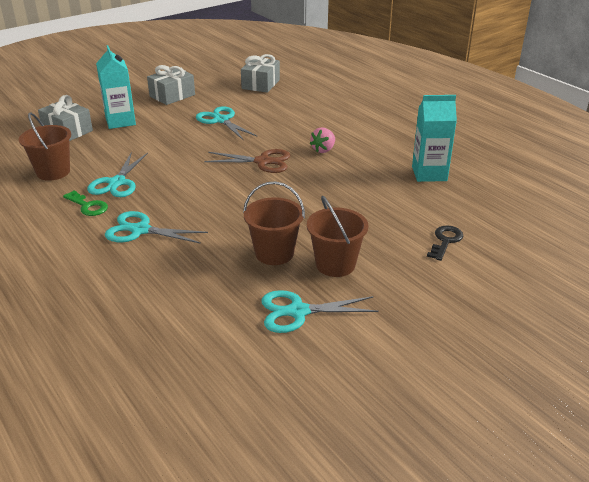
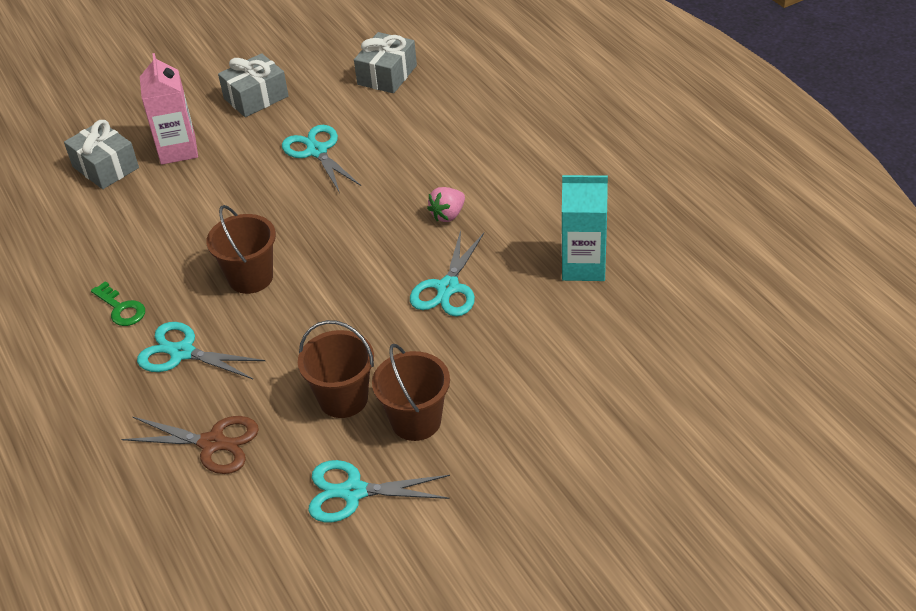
camera: 10 degrees right, 10 degrees up
brown bucket [19,112,71,181] -> brown bucket moved to [206,205,276,294]
turquoise scissors [87,153,148,197] -> turquoise scissors moved to [410,230,484,316]
turquoise carton [96,45,136,129] -> pink carton [140,53,198,165]
brown scissors [204,149,290,173] -> brown scissors moved to [121,416,259,474]
black key [427,225,463,261] -> none

